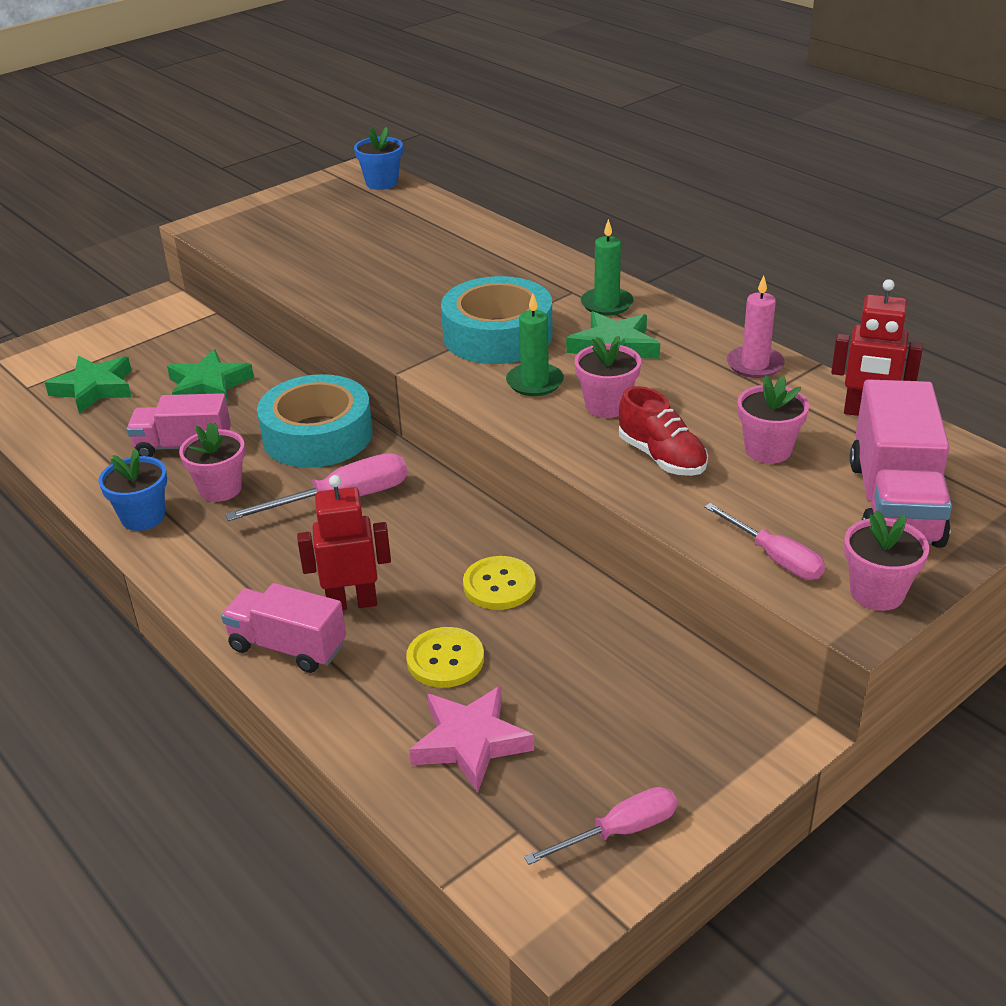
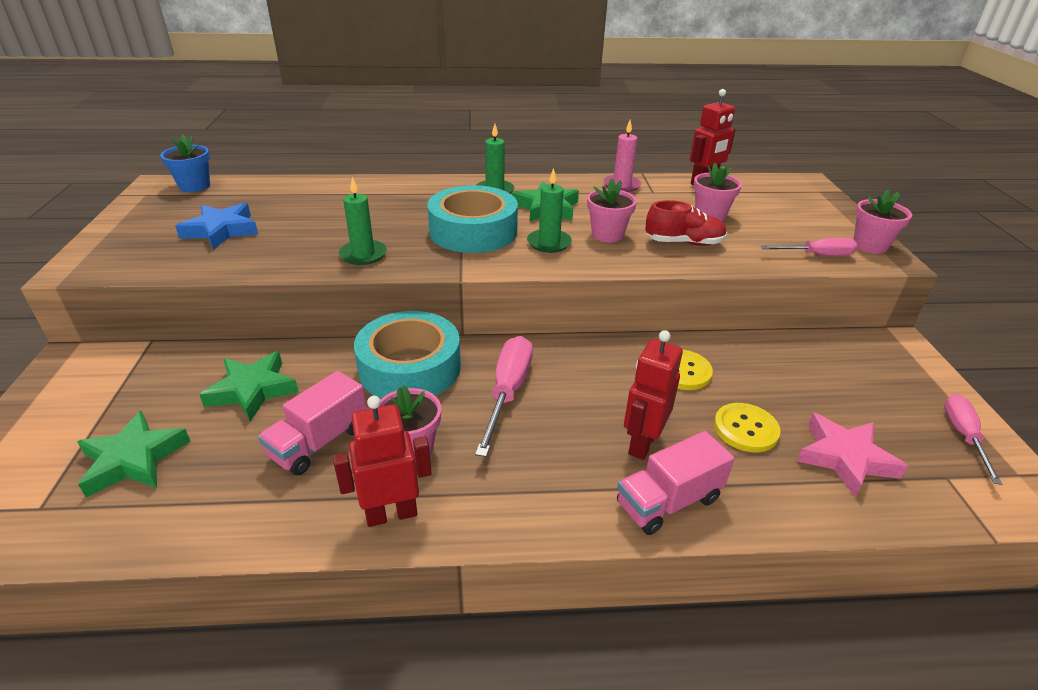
camera: 55 degrees left, 0 degrees up
blue flower pot [99,449,167,531] -> red robot [333,396,432,527]
pink truck [850,379,952,548] -> none
none -> blue star [175,203,258,250]
none -> green candle [339,177,387,265]

